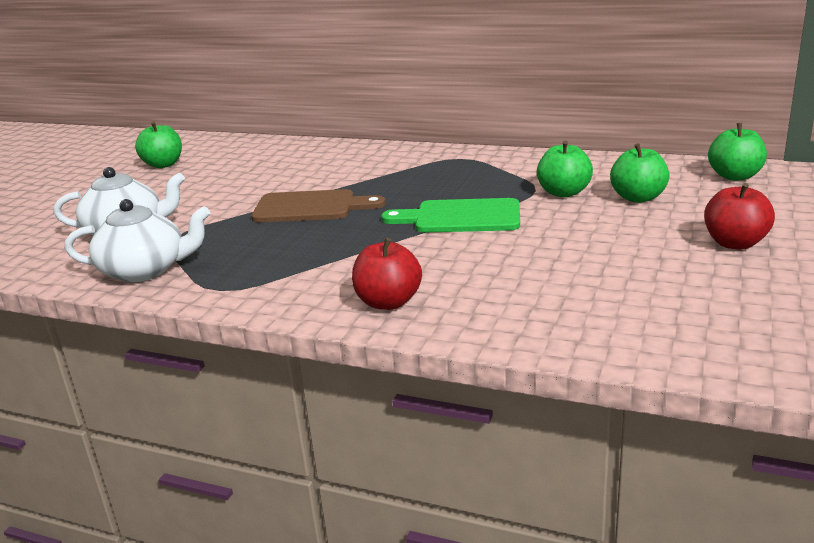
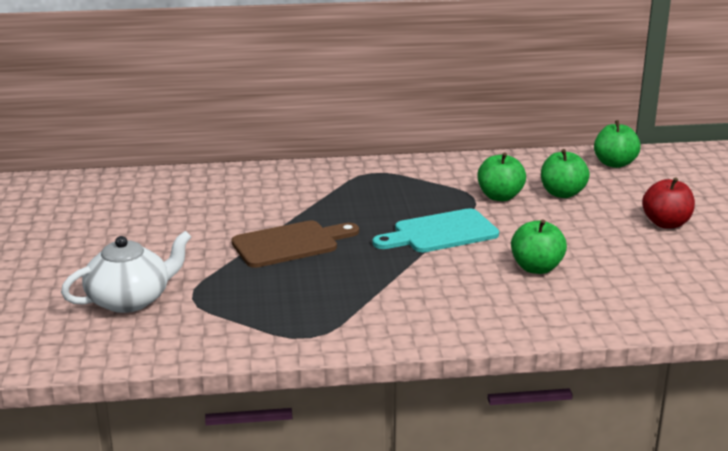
camera: 30 degrees left, 0 degrees up
white teapot [65,199,210,282] -> none
green apple [135,121,182,168] -> green apple moved to [511,219,567,274]
red apple [352,238,422,310] -> none
green cutting board [381,198,520,233] -> turquoise cutting board [373,208,499,252]

